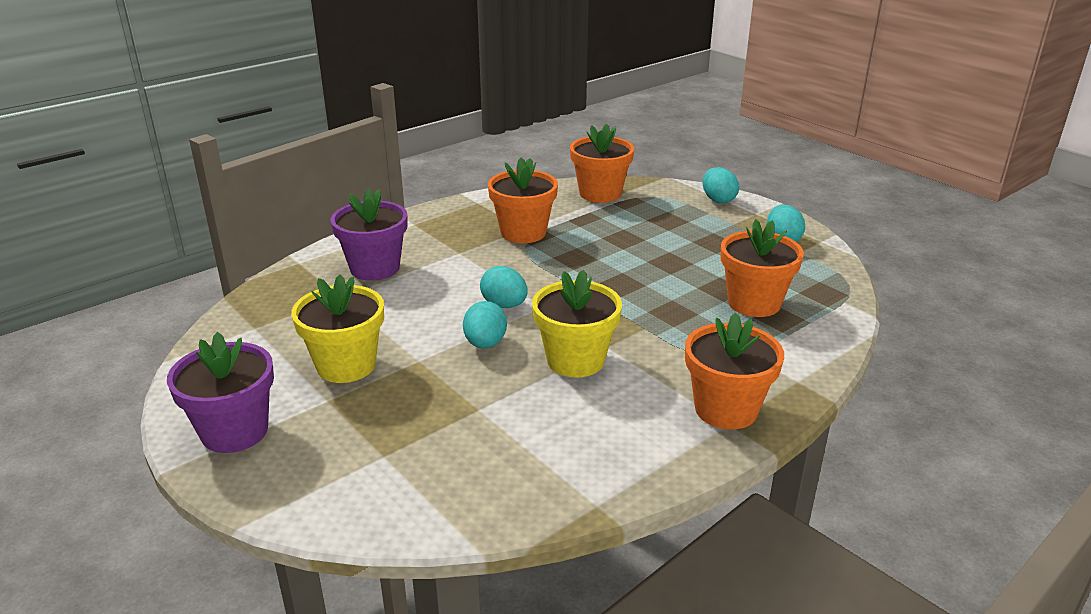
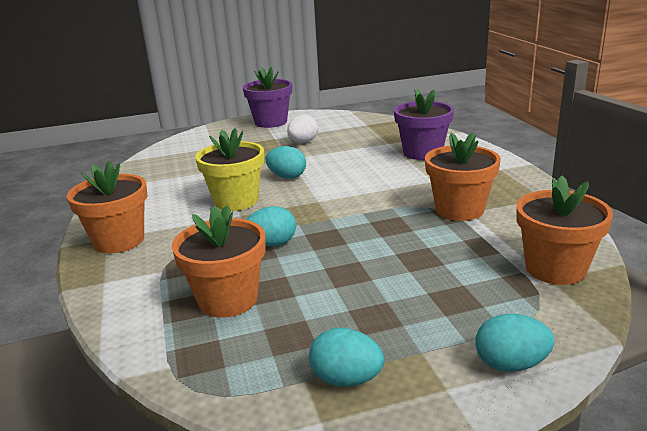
camera: 115 degrees right, 5 degrees down
yellow flower pot [291,274,384,383] -> white egg [287,114,318,143]
turquoise egg [480,266,528,308] -> turquoise egg moved to [246,206,296,247]

